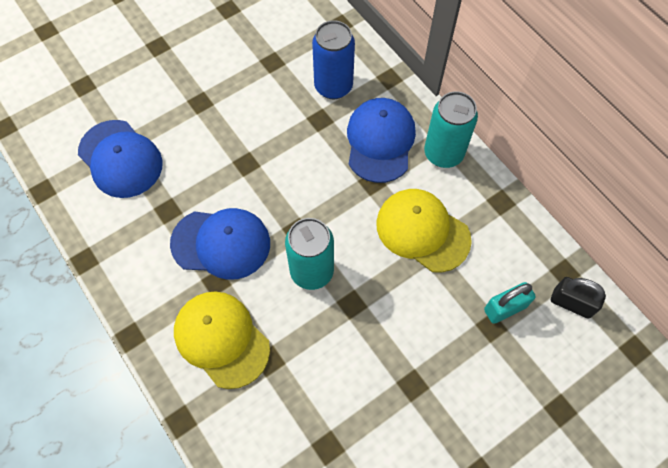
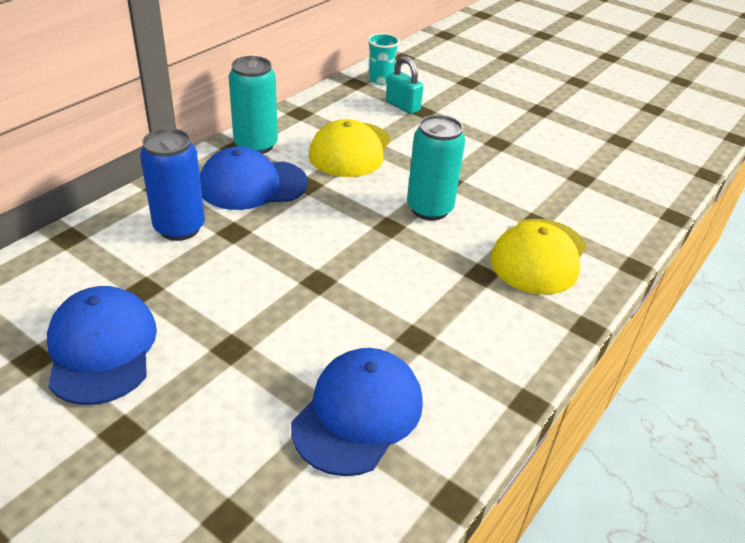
camera: 110 degrees left, 25 degrees down
blue cap [170,208,270,280] -> blue cap moved to [47,286,157,405]
black padlock [551,277,606,319] -> turquoise cup [368,33,400,85]

